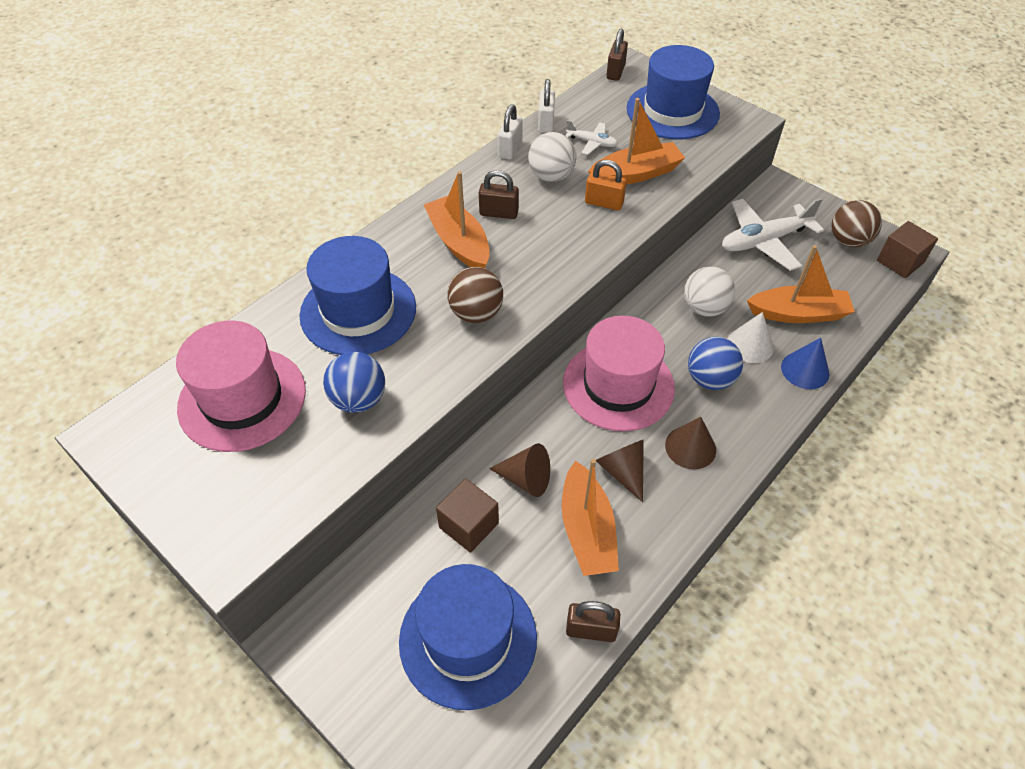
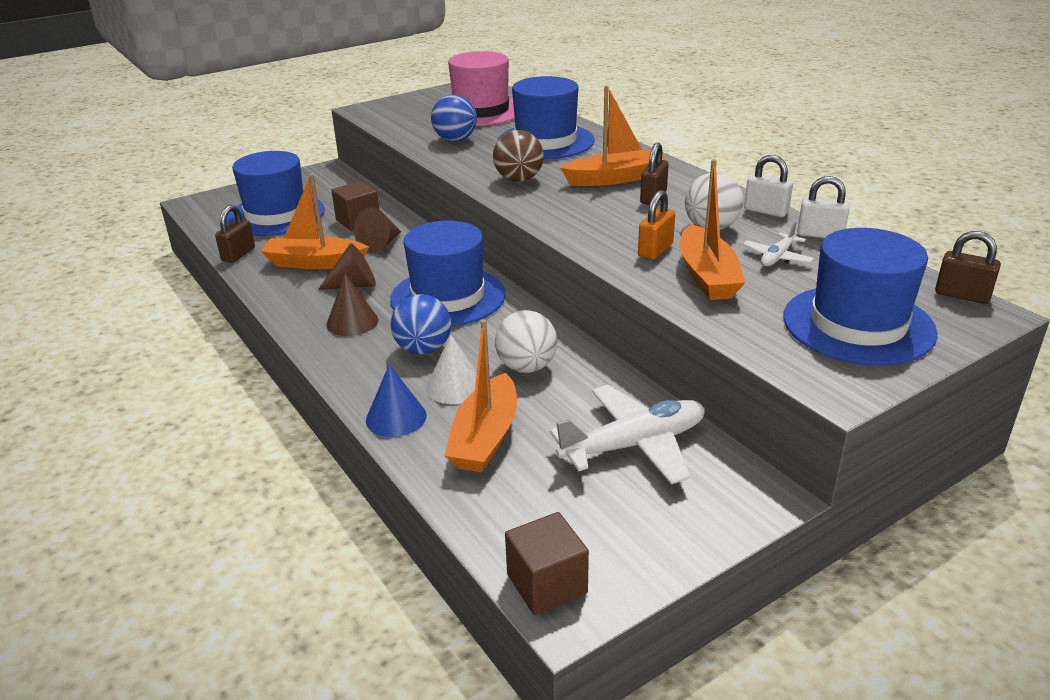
camera: 105 degrees right, 20 degrees down
pink hat [563,316,675,431] -> blue hat [390,221,506,326]
white plane [722,198,824,271] -> white plane turned 75 degrees clockwise [550,385,705,484]
brown ball [832,200,882,247] -> none

